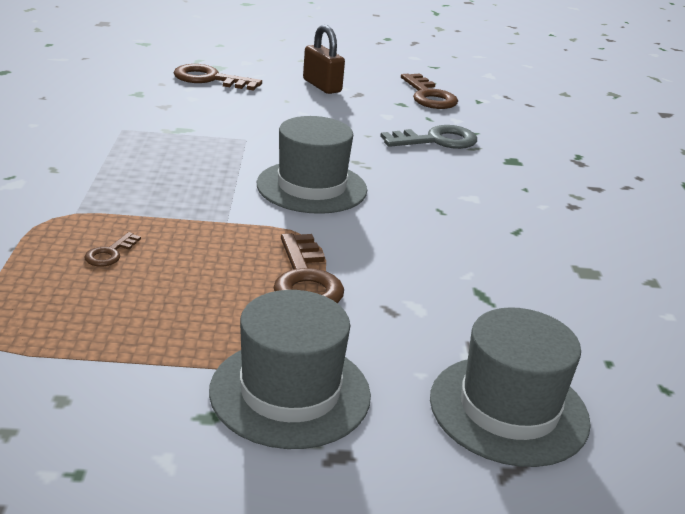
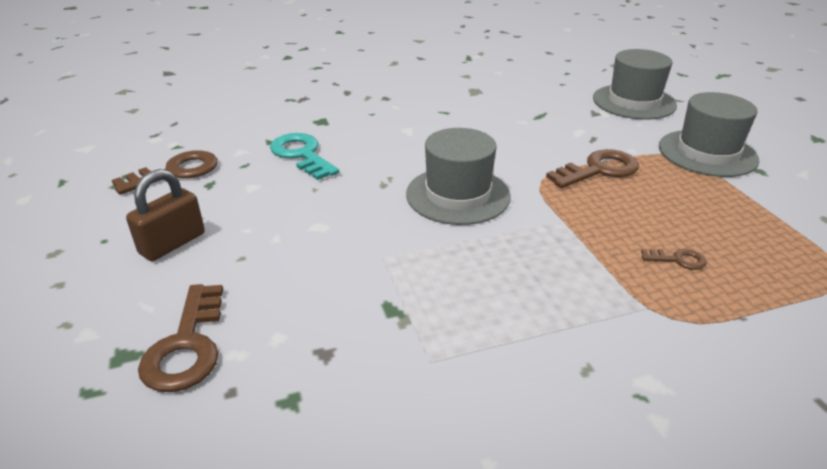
camera: 105 degrees left, 5 degrees up
grey key [380,125,477,149] -> turquoise key [270,133,339,180]

